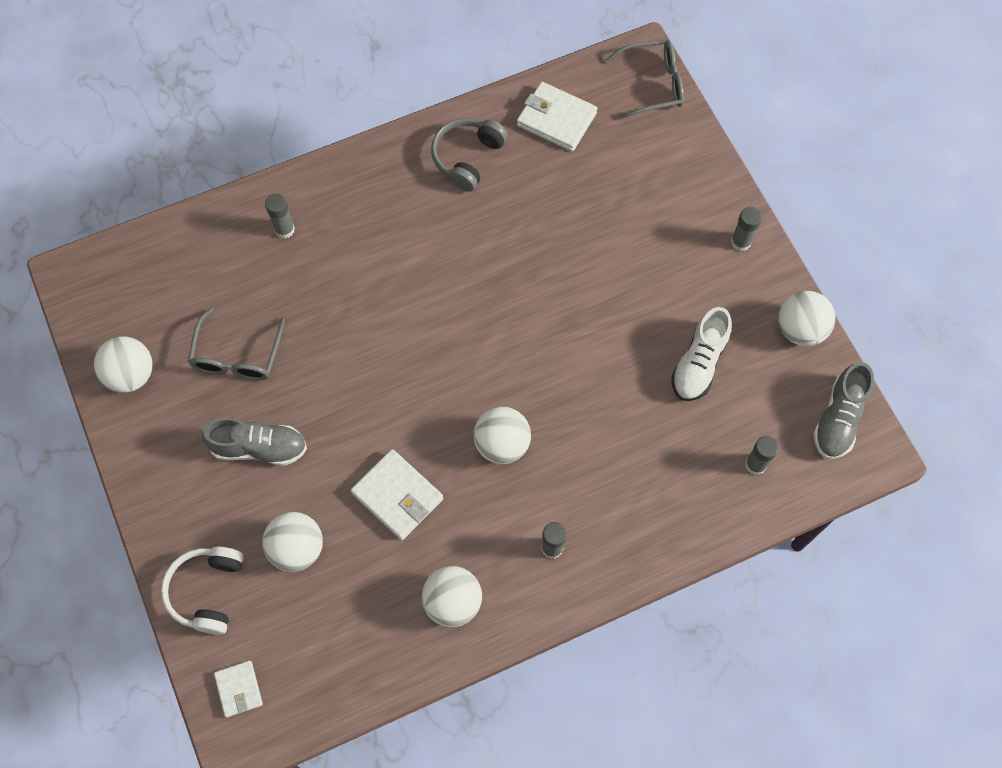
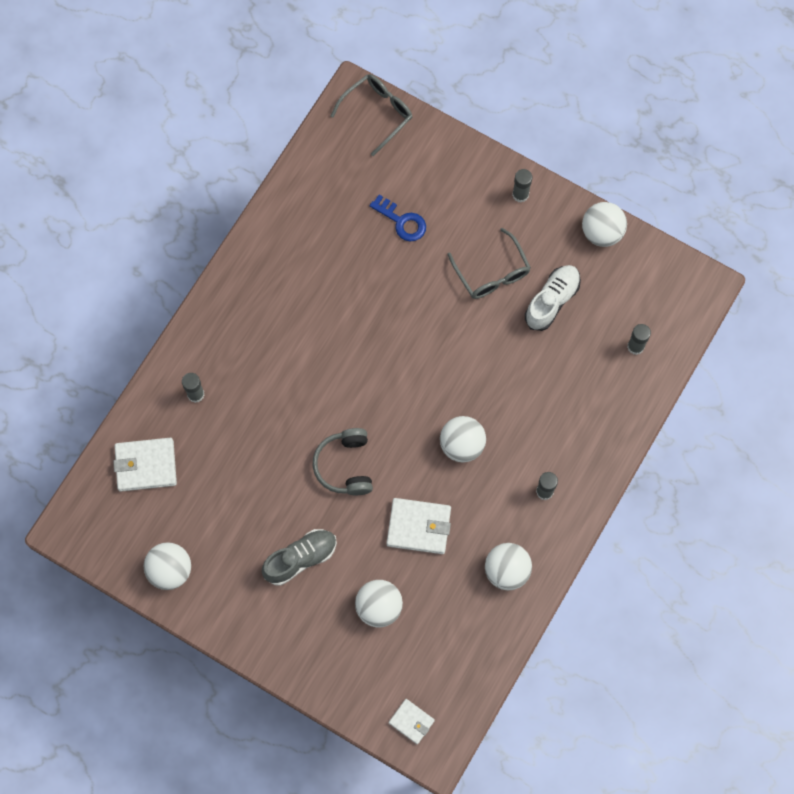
camera: 35 degrees left, 5 degrees up
white headphones [161,547,244,635] -> none
grey glasses [188,307,285,380] -> grey glasses moved to [447,228,531,299]
grey headphones [431,118,508,192] -> grey headphones moved to [313,428,373,495]
white wallet [517,82,597,152] -> white wallet moved to [113,438,177,492]
white shoe [671,307,732,401] -> white shoe turned 135 degrees counterclockwise [525,265,581,331]
grey shoe [813,362,874,459] -> none
none -> blue key [370,195,426,242]

